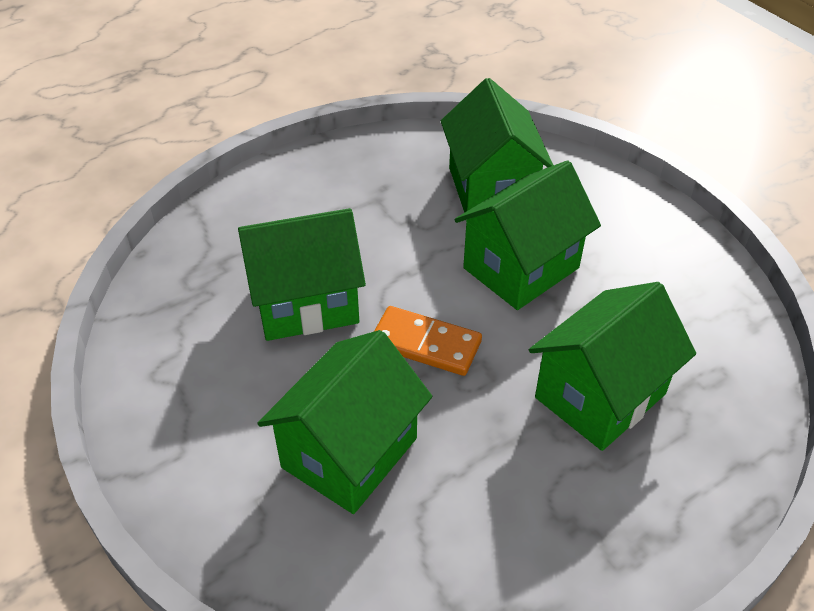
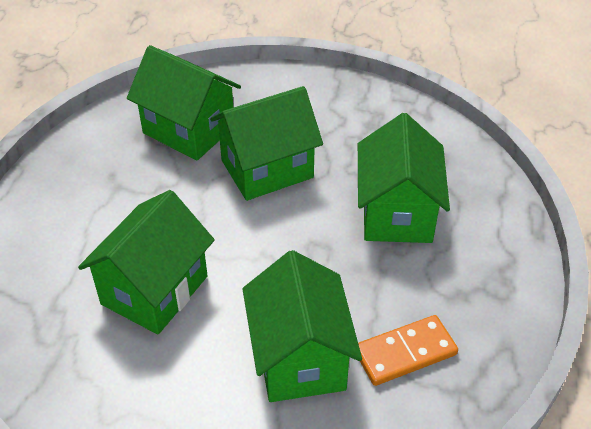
camera: 45 degrees left, 0 degrees up
orange domino [374,306,482,376] -> orange domino moved to [358,315,458,386]
green house [454,160,601,310] -> green house turned 60 degrees clockwise [210,86,323,201]

